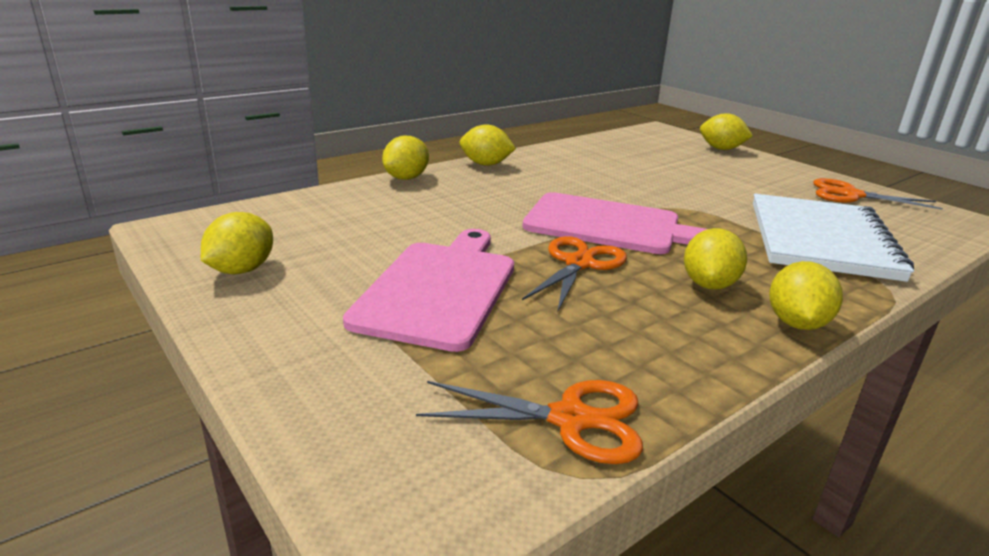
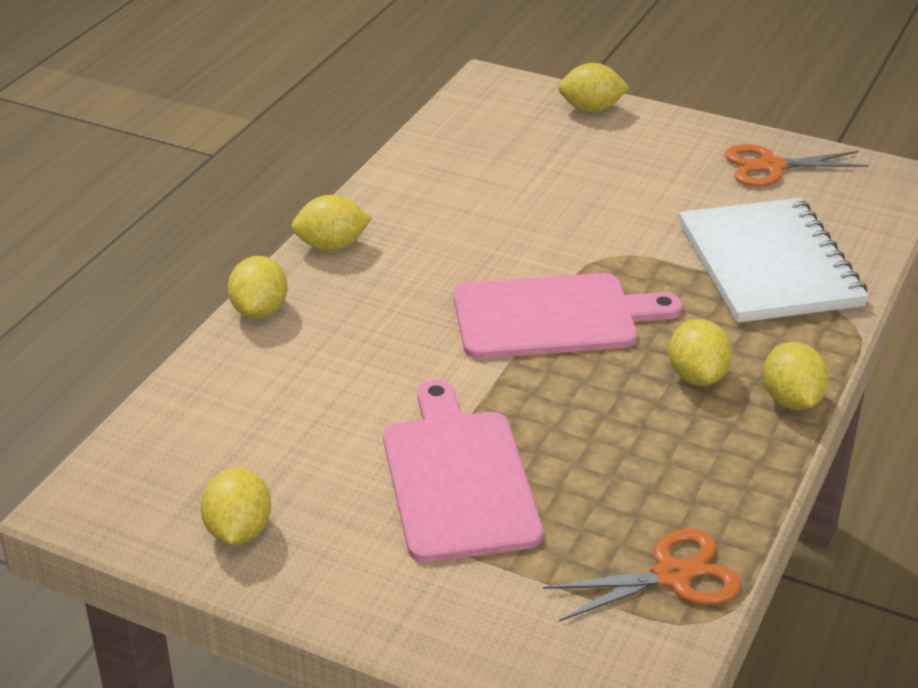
camera: 25 degrees left, 10 degrees up
orange scissors [522,236,627,313] -> none

